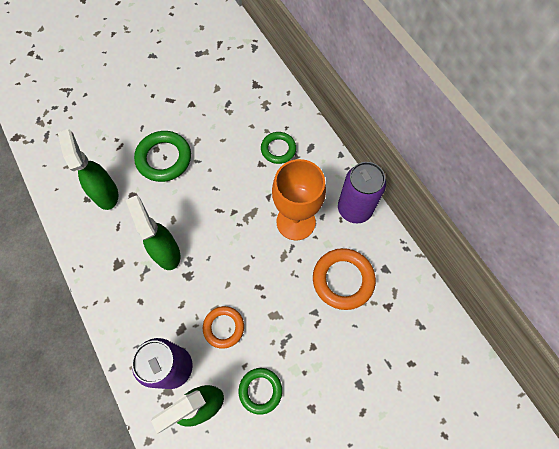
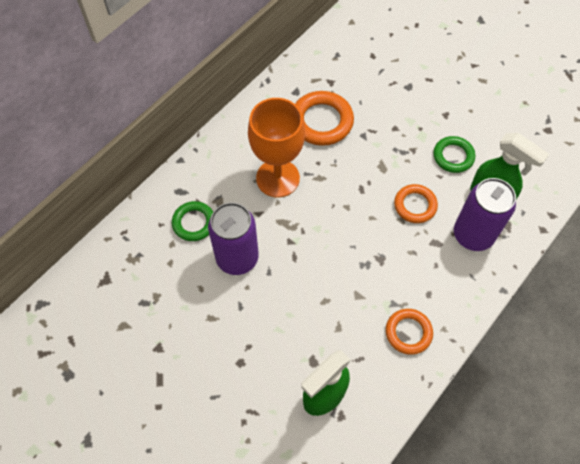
camera: 110 degrees left, 5 degrees down
green spray bottle [126,196,180,270] -> none
green ring [134,131,191,182] -> none
purple can [338,162,386,223] -> purple can moved to [208,202,259,275]
none -> orange ring [386,309,433,355]

